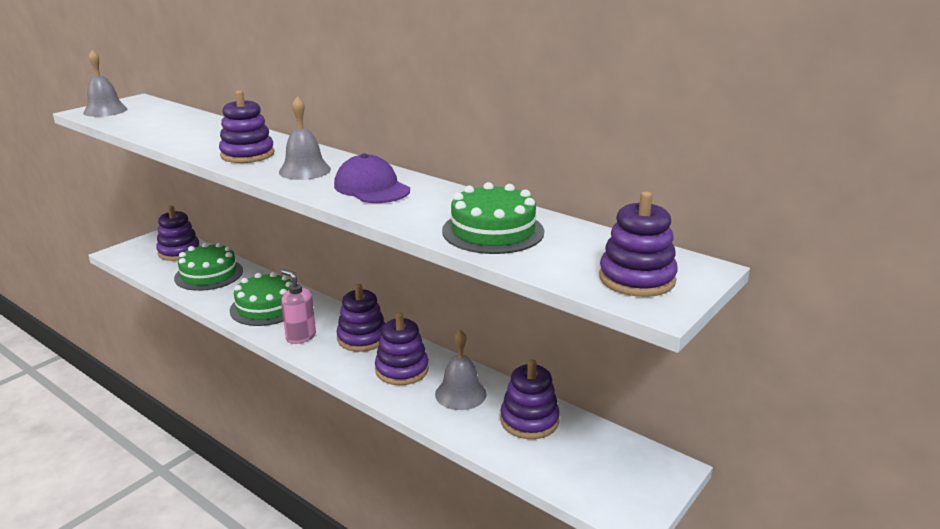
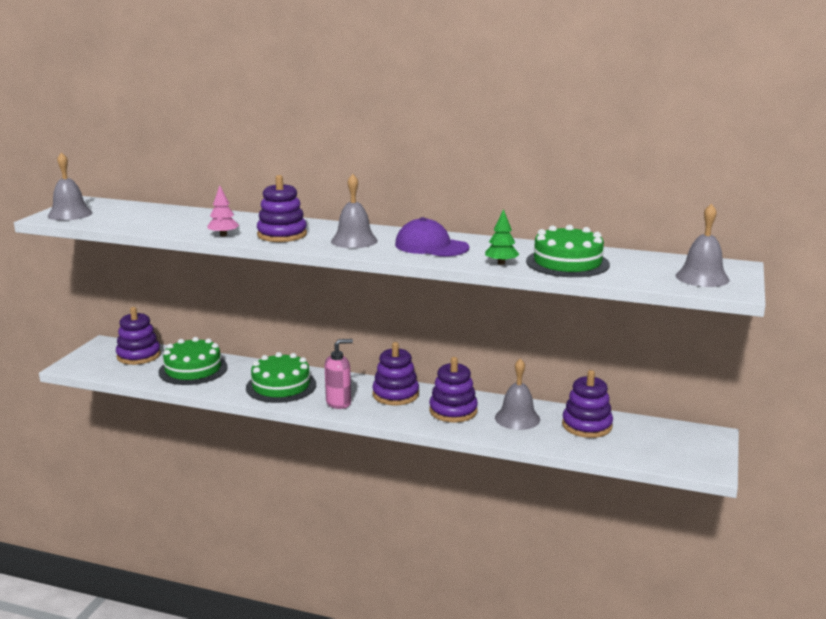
camera: 20 degrees left, 5 degrees down
pink soap dispenser [281,270,316,344] -> pink soap dispenser turned 135 degrees clockwise [325,339,353,409]
purple stacking toy [599,191,678,297] -> grey bell [676,203,729,287]
none -> pink tree [208,185,239,236]
none -> green tree [485,209,519,265]

